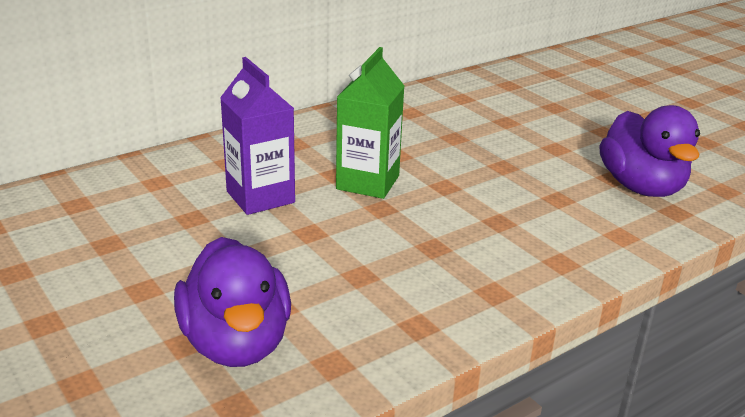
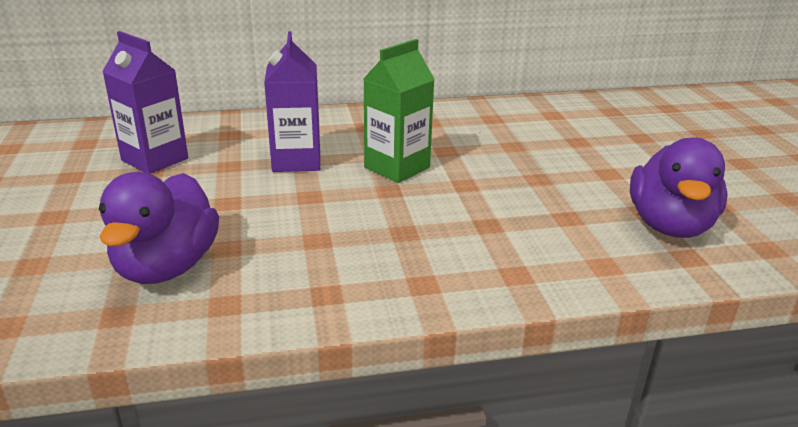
camera: 25 degrees right, 0 degrees up
none -> purple carton [102,31,188,174]

